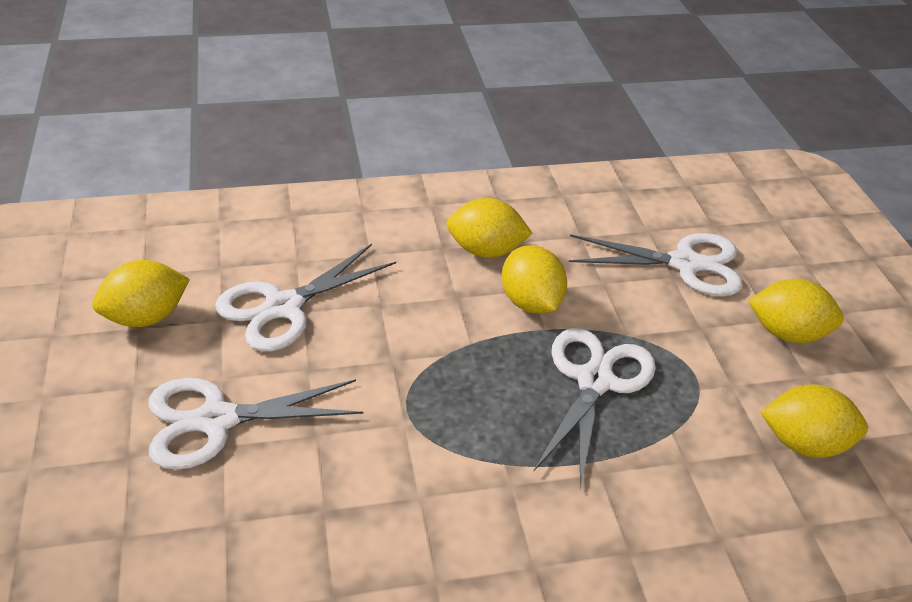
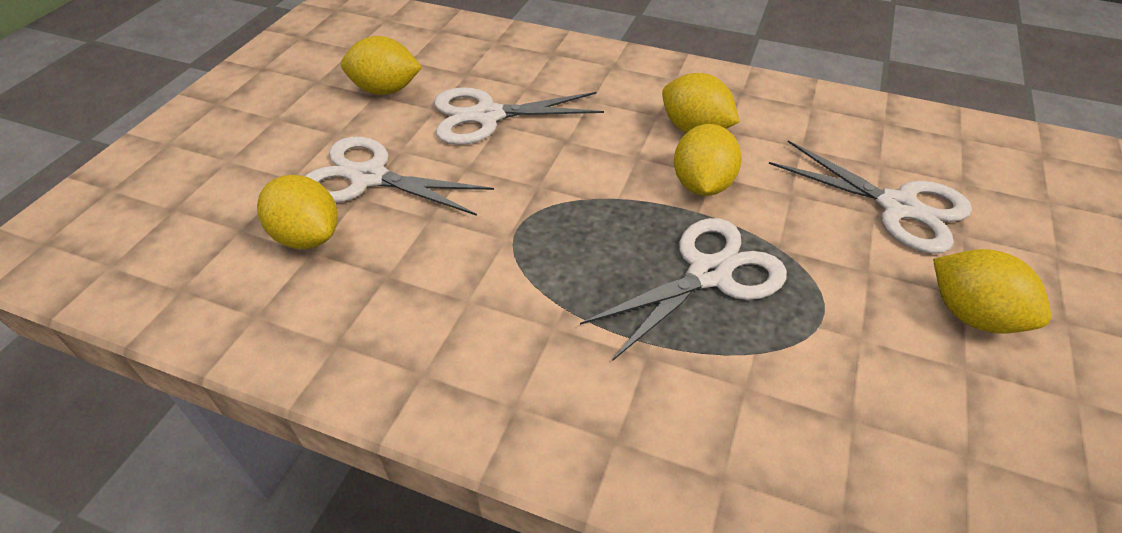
camera: 35 degrees right, 5 degrees up
yellow lemon [760,384,868,458] -> yellow lemon moved to [257,175,338,249]

